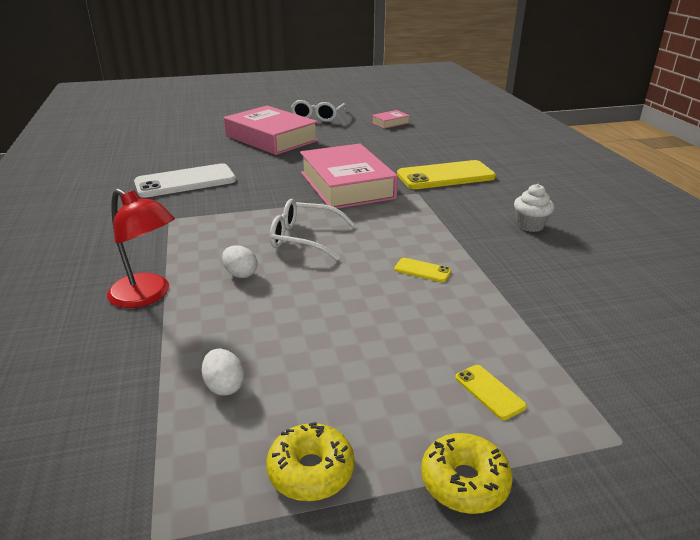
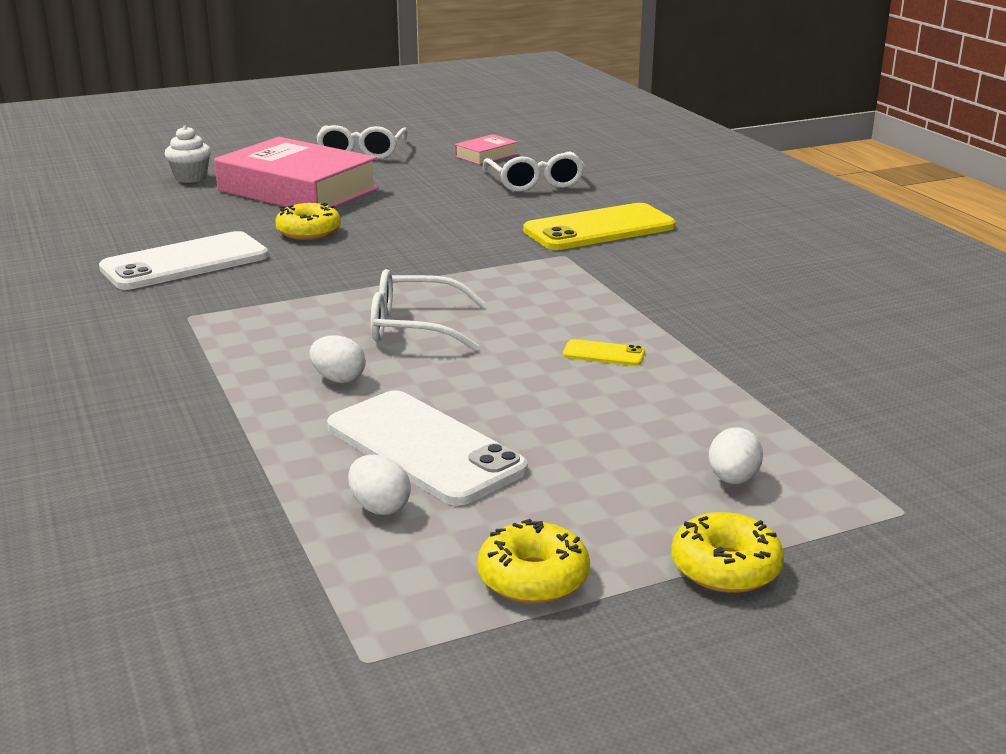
camera: 10 degrees left, 5 degrees down
red lamp [107,189,175,308] -> none
pink book [300,144,398,209] -> none
yellow phone [455,365,527,420] -> white egg [709,428,763,484]
white cupcake [514,184,554,232] -> white cupcake moved to [165,126,211,183]
none -> yellow donut [275,202,341,240]
none -> white phone [327,390,528,506]
none -> white glasses [483,152,585,192]

